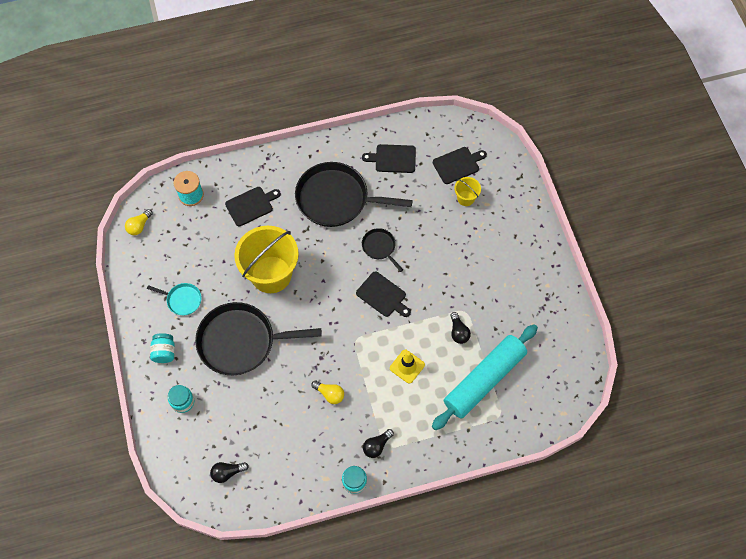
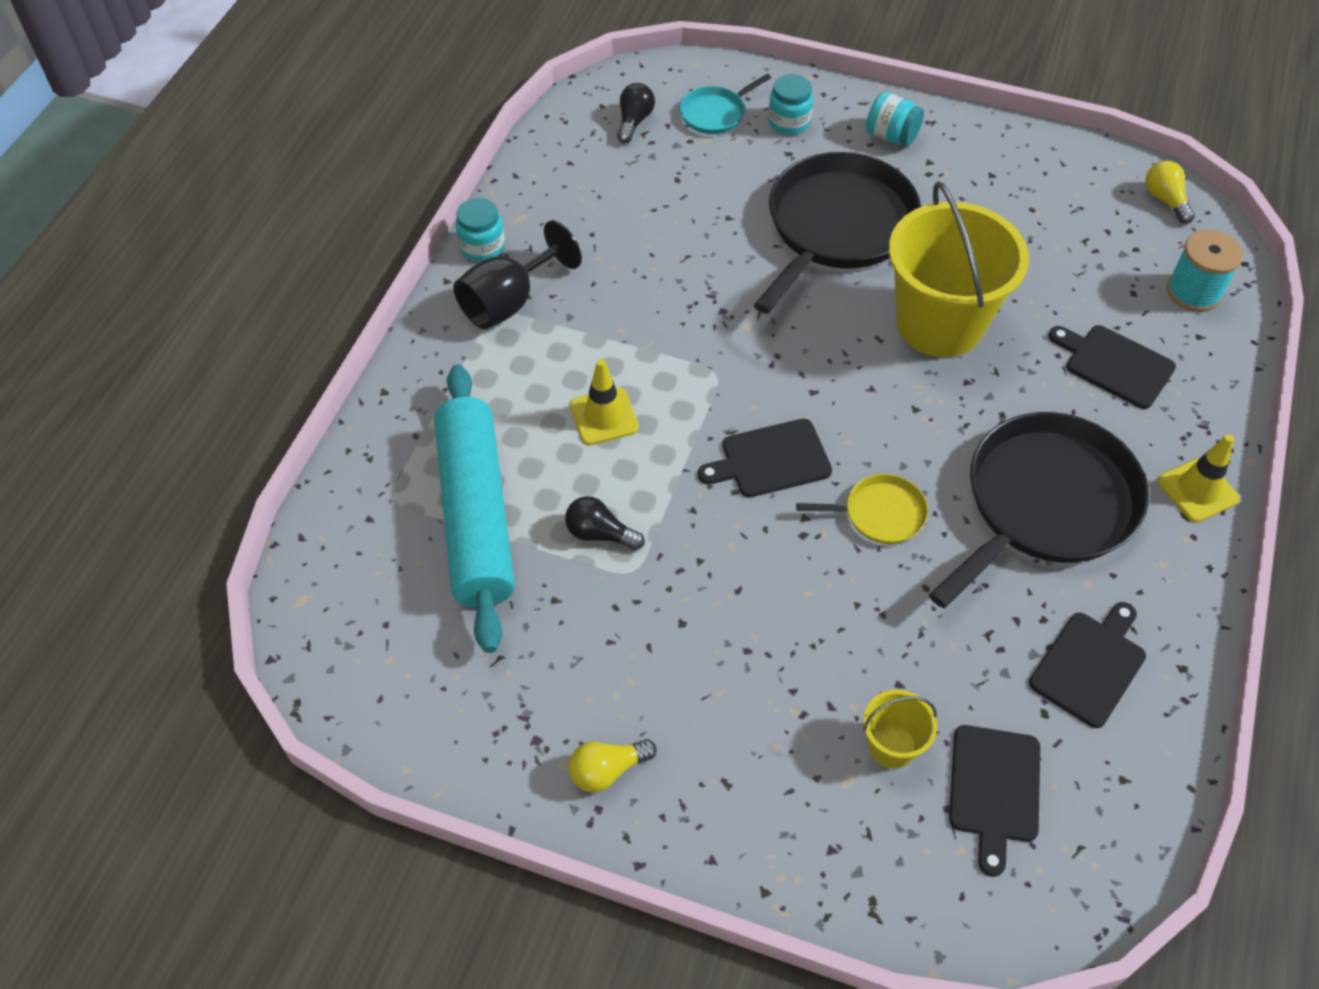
camera: 125 degrees right, 10 degrees down
turquoise pan [147,283,202,315] -> turquoise pan moved to [680,74,771,134]
black cutting board [225,187,281,227] -> black cutting board turned 120 degrees clockwise [1049,325,1176,409]
yellow light bulb [311,381,344,404] -> yellow light bulb moved to [569,739,657,792]
black pan [362,228,403,272] -> yellow pan [796,474,928,544]
black light bulb [363,429,394,458] -> black goblet [453,220,582,329]
none -> yellow traffic cone [1158,434,1240,523]

